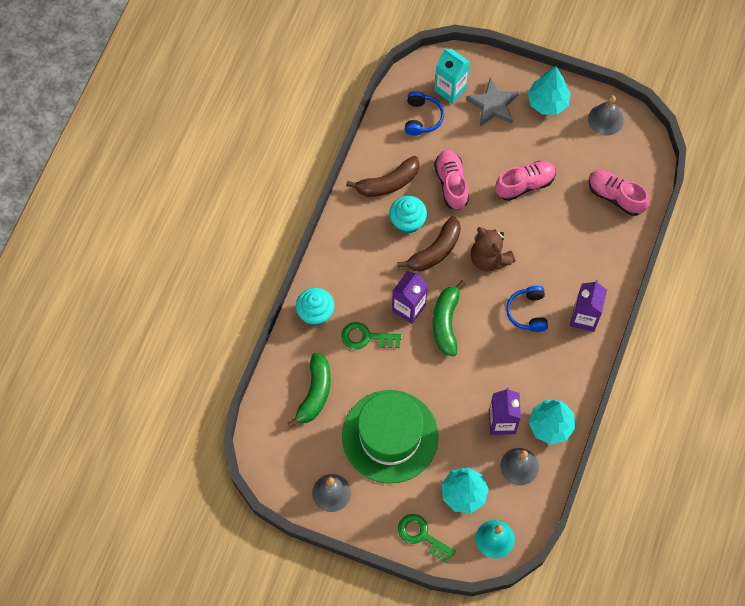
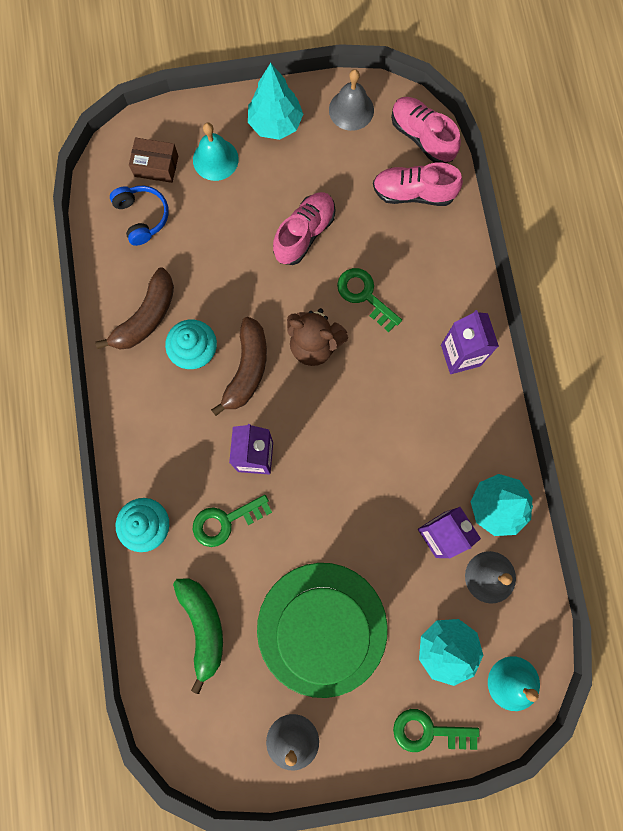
camera: 30 degrees left, 10 degrees up
green banana [433,280,466,357] -> none
turquoise carton [434,48,470,104] -> brown box [129,138,178,183]
pink shoe [434,150,469,210] -> pink shoe moved to [391,97,461,163]
grey star [466,77,519,126] -> turquoise bell [193,123,239,181]
blue headphones [506,286,548,332] -> none
none -> green key [337,268,402,332]

